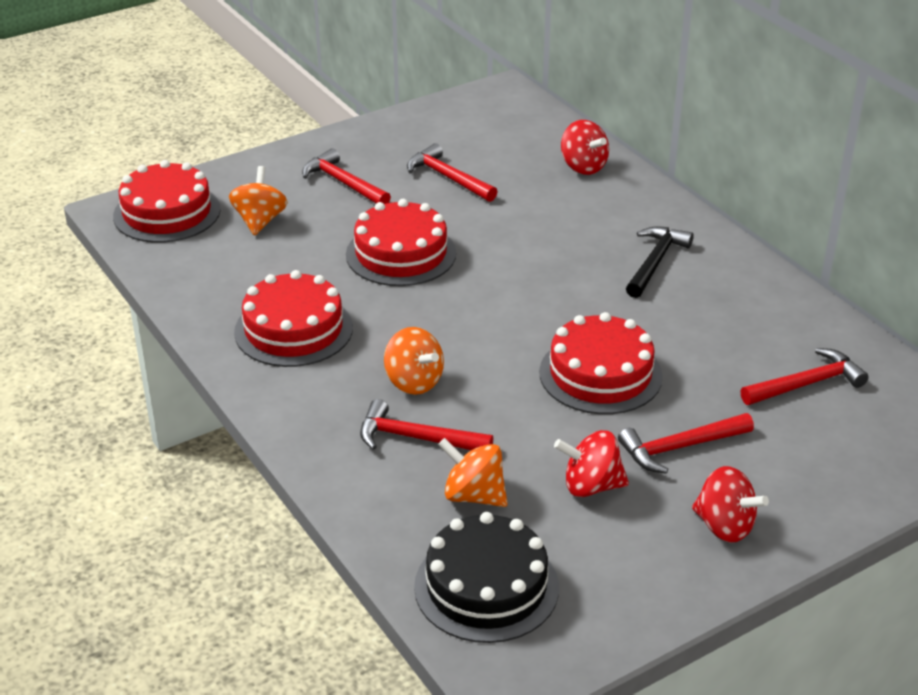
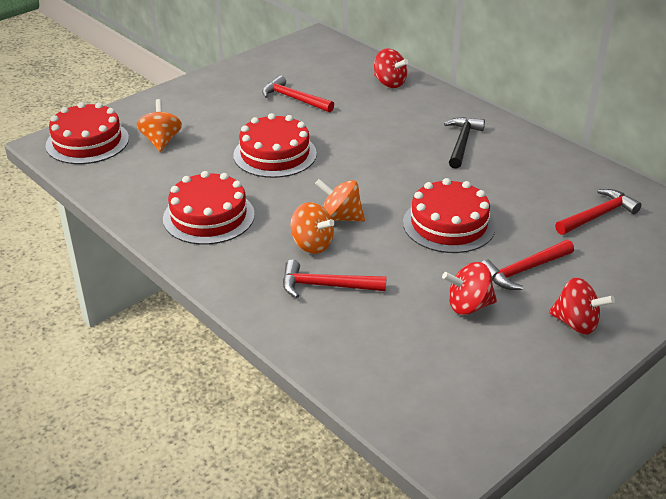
camera: 10 degrees left, 0 degrees up
red hammer [302,148,391,204] -> none
black cake [414,512,559,643] -> none
orange spinning top [438,438,508,507] -> orange spinning top moved to [315,179,365,222]

